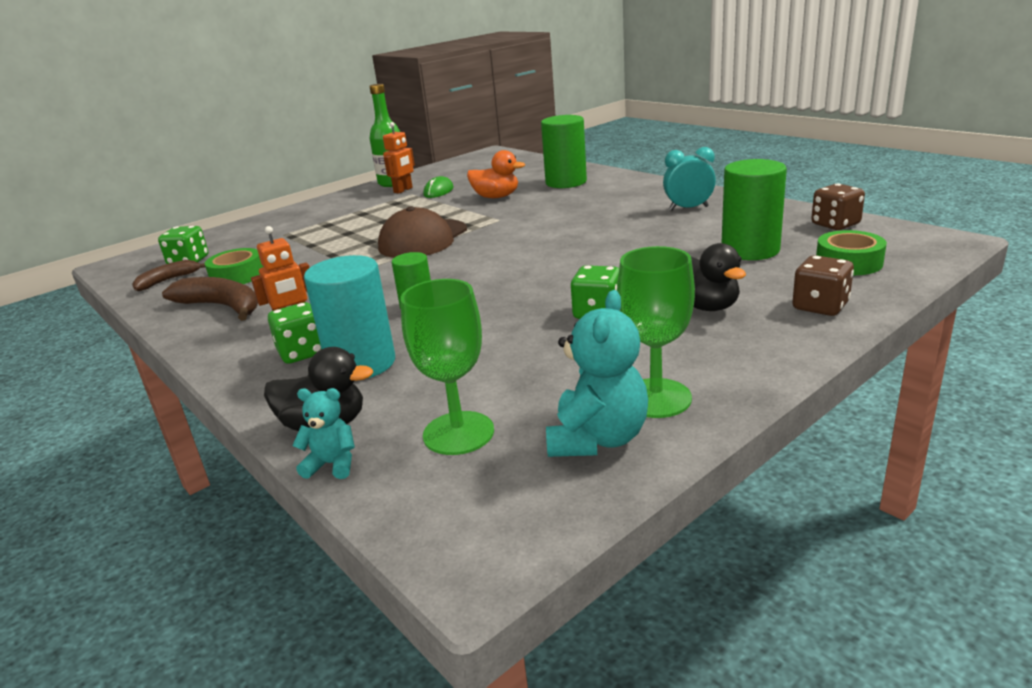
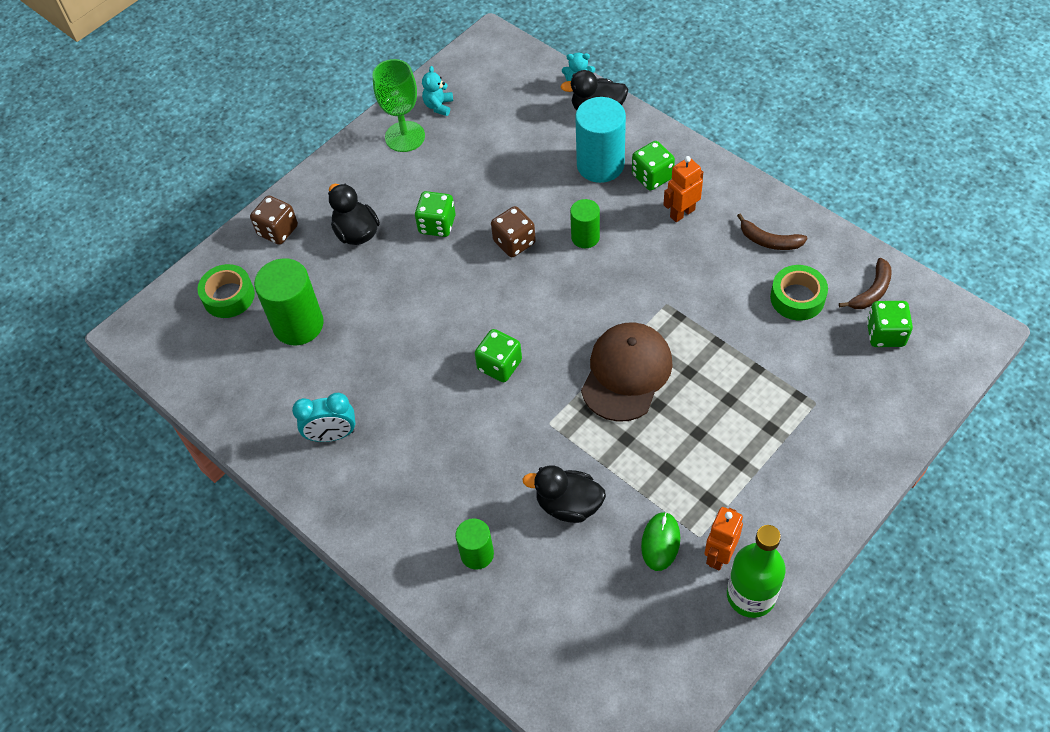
camera: 175 degrees right, 30 degrees up
brown banana [162,277,258,321] -> brown banana [737,213,808,250], size x0.63
green goblet [400,279,494,455] -> none
orange duck [467,150,525,198] -> black duck [522,465,606,523]
green cylinder [541,115,587,188] -> green cylinder [455,518,494,570], size x0.58
turquoise teddy bear [546,290,648,457] -> turquoise teddy bear [422,66,453,116], size x0.56
brown dice [811,183,865,230] -> brown dice moved to [491,206,536,257]
none -> green dice [474,329,522,382]

